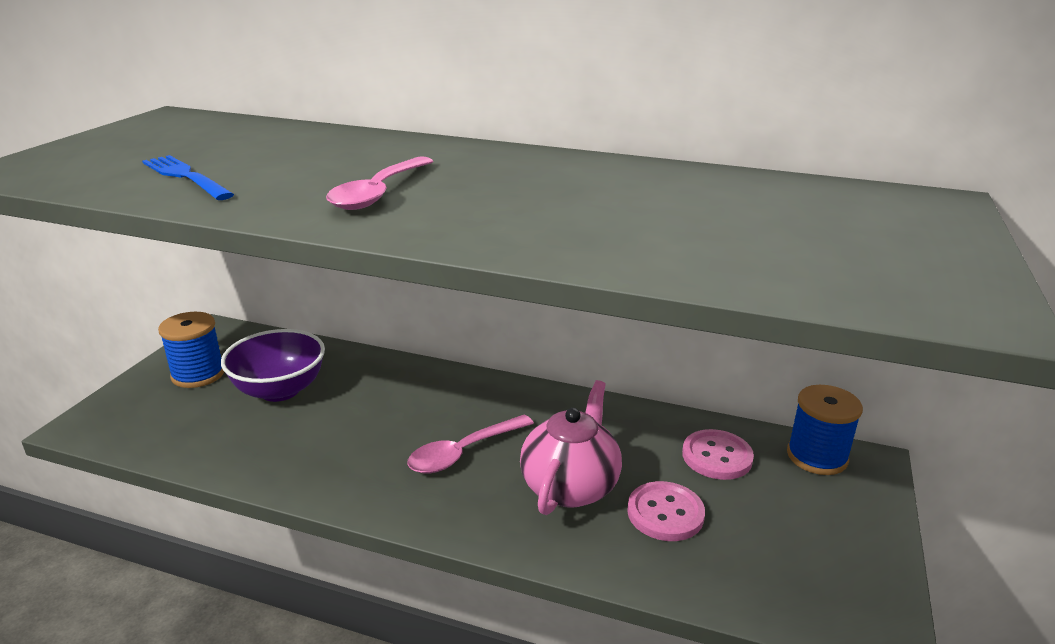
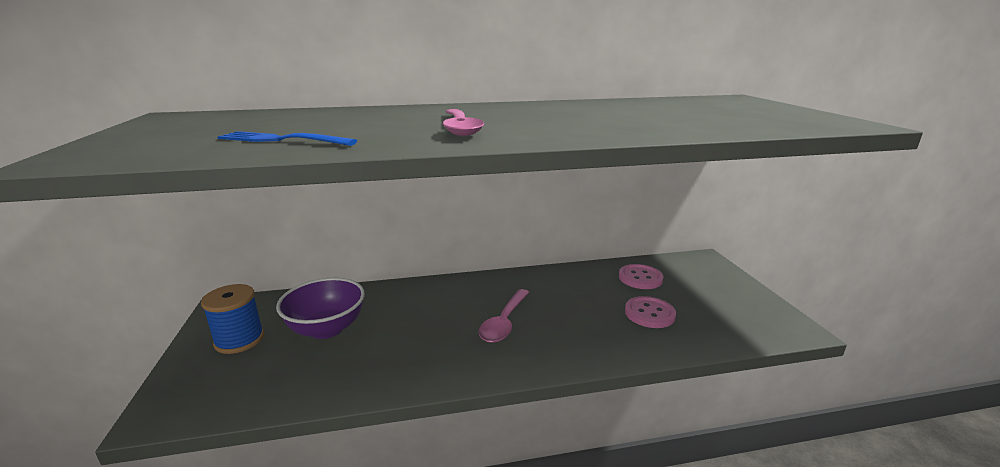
camera: 30 degrees left, 5 degrees down
pink teapot [520,380,622,515] -> none
blue spool [787,385,863,475] -> none

